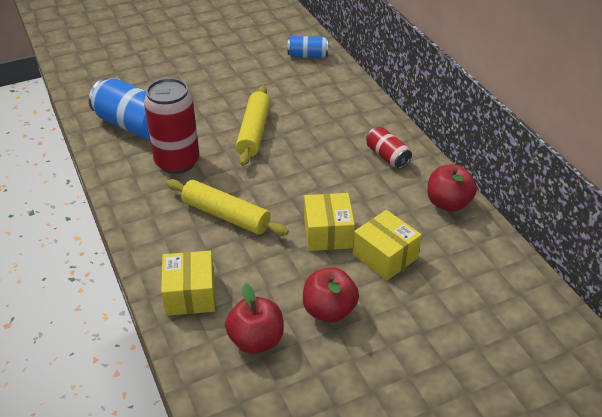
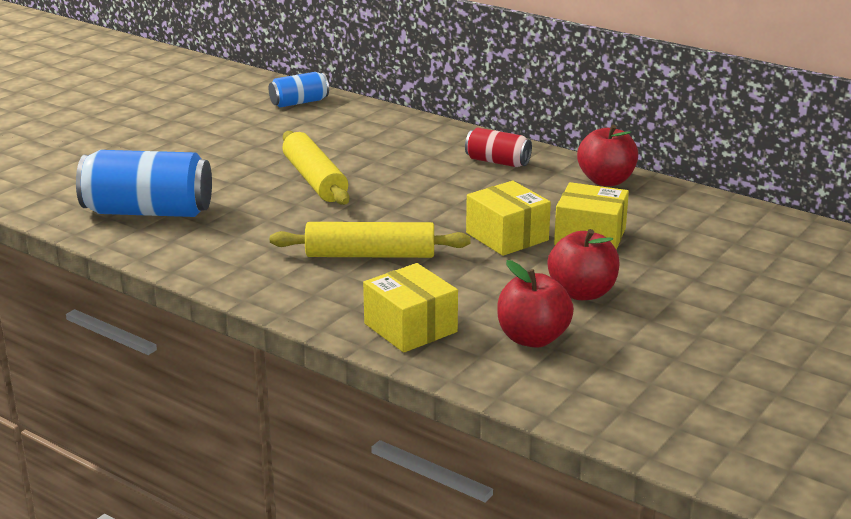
camera: 30 degrees left, 15 degrees down
red can [144,78,200,174] -> none

